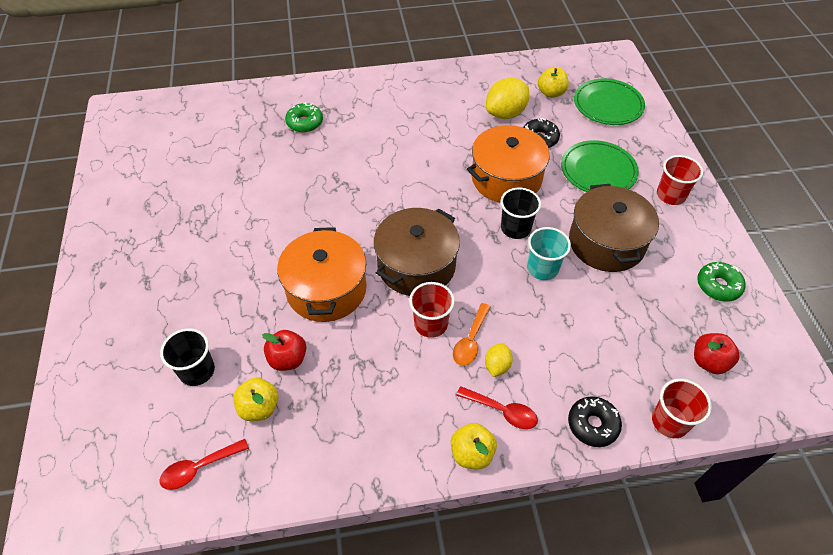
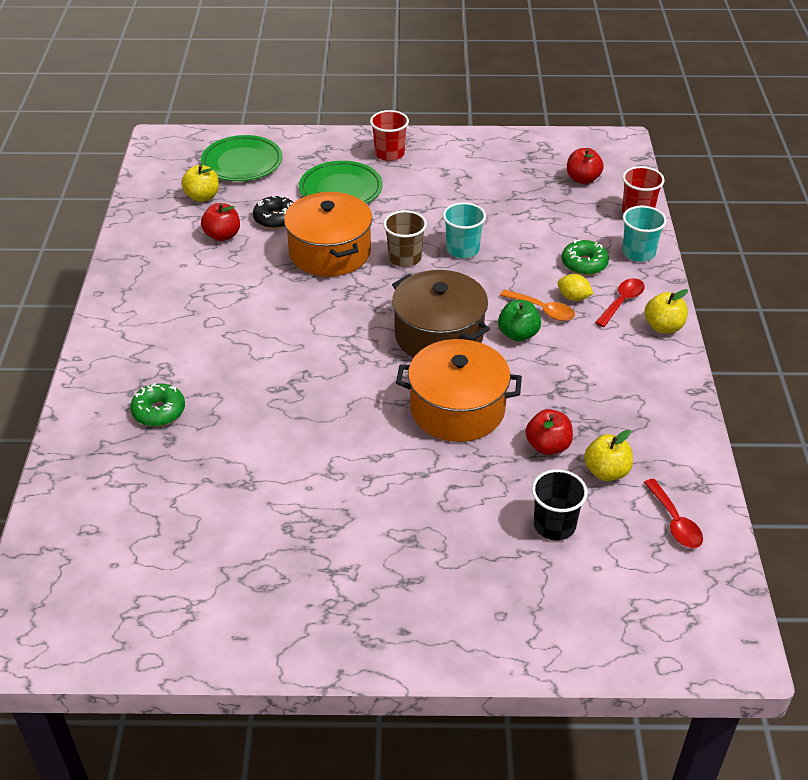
camera: 80 degrees left, 10 degrees down
red cup [409,282,455,338] -> green apple [498,300,541,341]
yellow lemon [486,78,529,119] -> red apple [201,203,240,241]
black cup [500,188,541,239] -> brown cup [383,210,427,267]
black donut [568,396,622,447] -> turquoise cup [622,206,667,262]
brown pot [569,184,659,272] -> none
green donut [697,262,746,302] -> green donut moved to [562,240,609,275]

